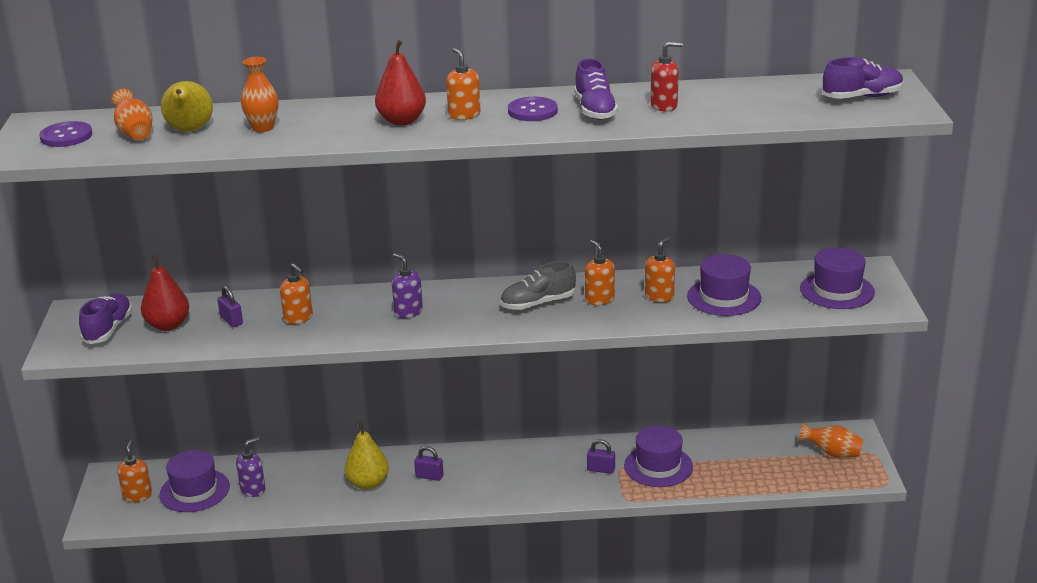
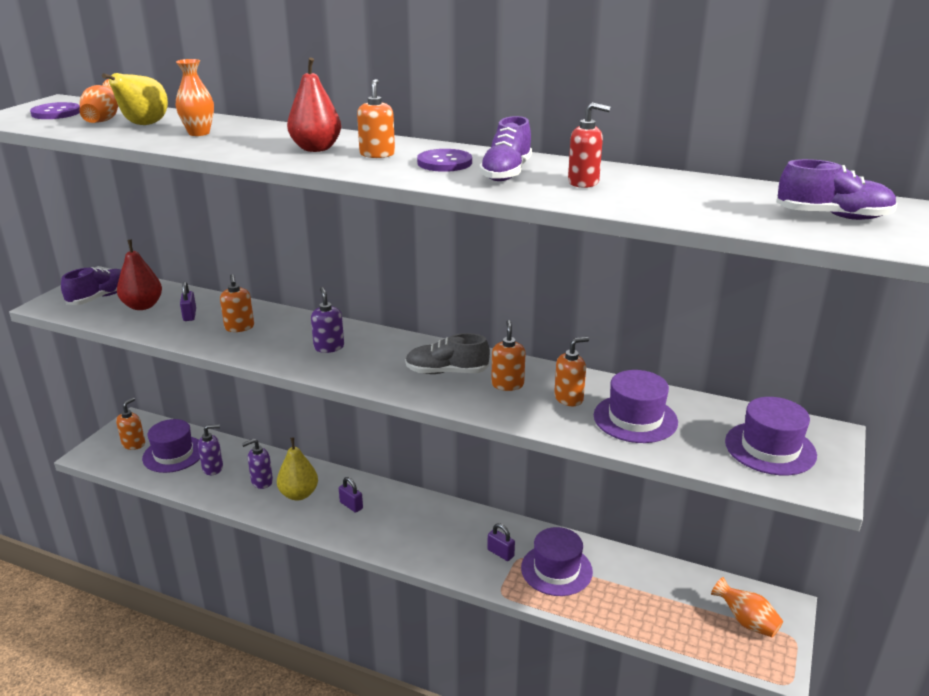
camera: 25 degrees right, 0 degrees up
none -> purple soap dispenser [242,439,273,489]

